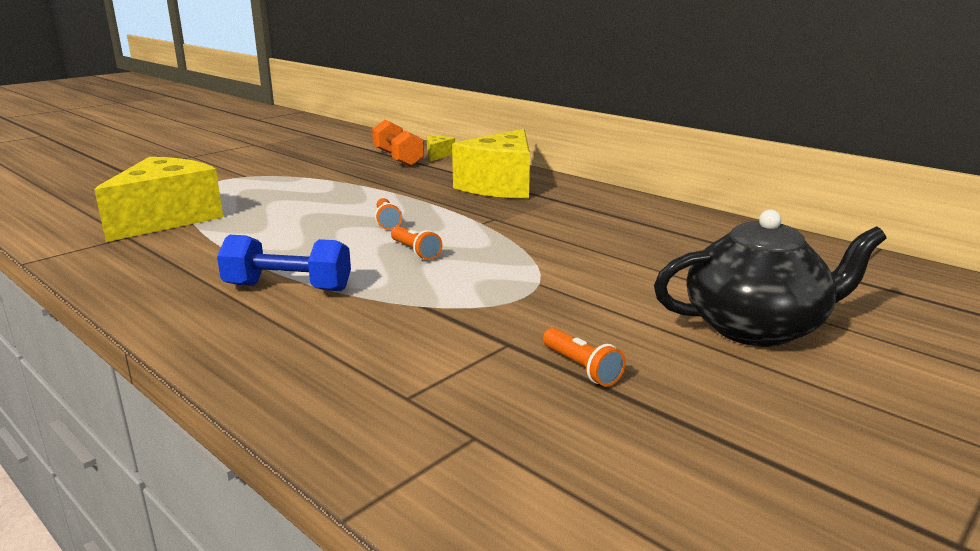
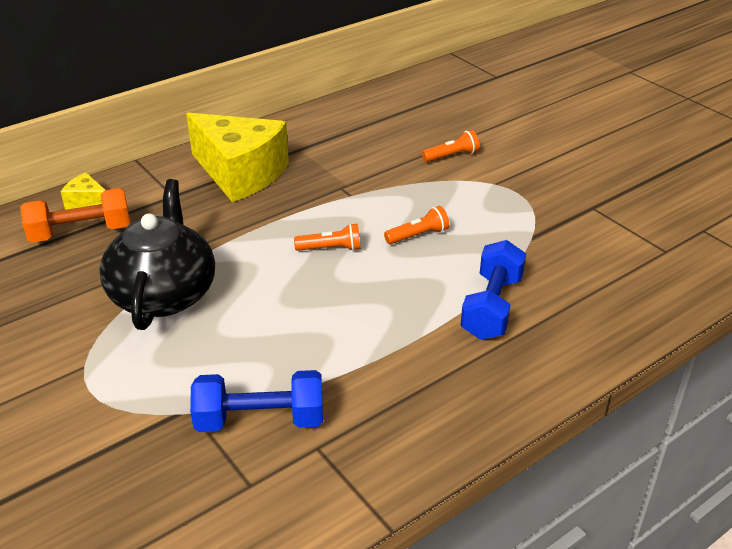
camera: 80 degrees left, 15 degrees up
yellow cheese [94,157,223,242] -> blue dumbbell [190,370,323,432]
orange flashlight [543,328,626,386] -> orange flashlight moved to [422,130,479,162]
black teapot [654,209,886,347] -> black teapot moved to [99,179,215,330]

